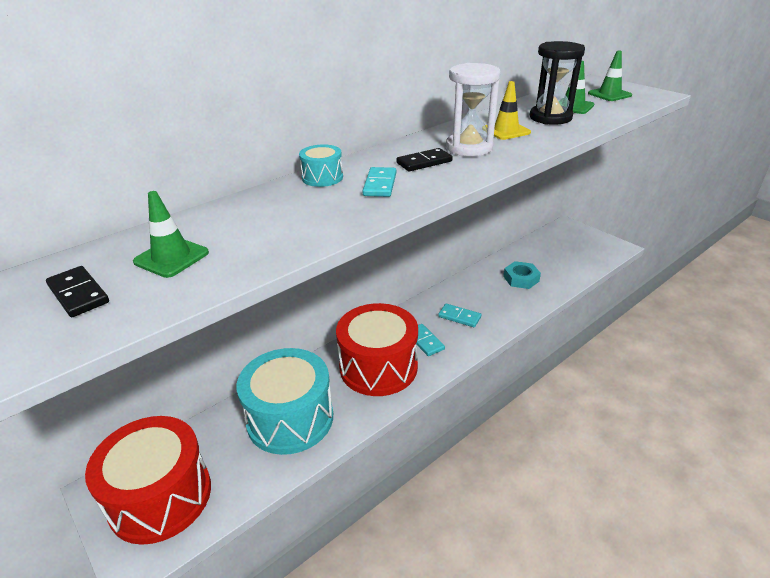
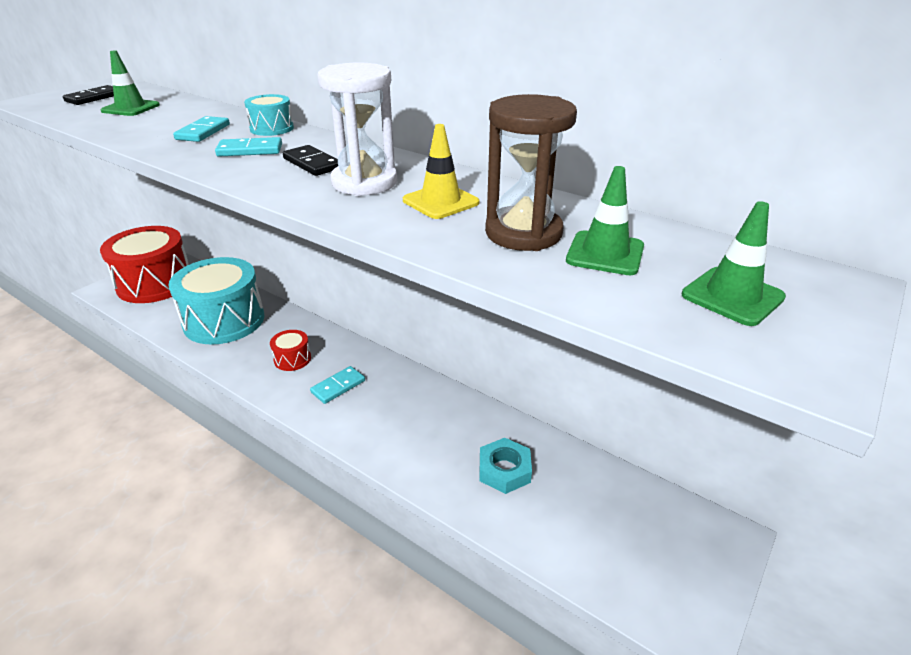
camera: 75 degrees right, 0 degrees up
red drum [336,303,418,396] -> red drum [270,330,311,371], size x0.43
turquoise domino [438,303,481,327] -> turquoise domino moved to [173,116,230,142]
black hourglass [530,41,585,125] -> brown hourglass [485,94,577,251]

